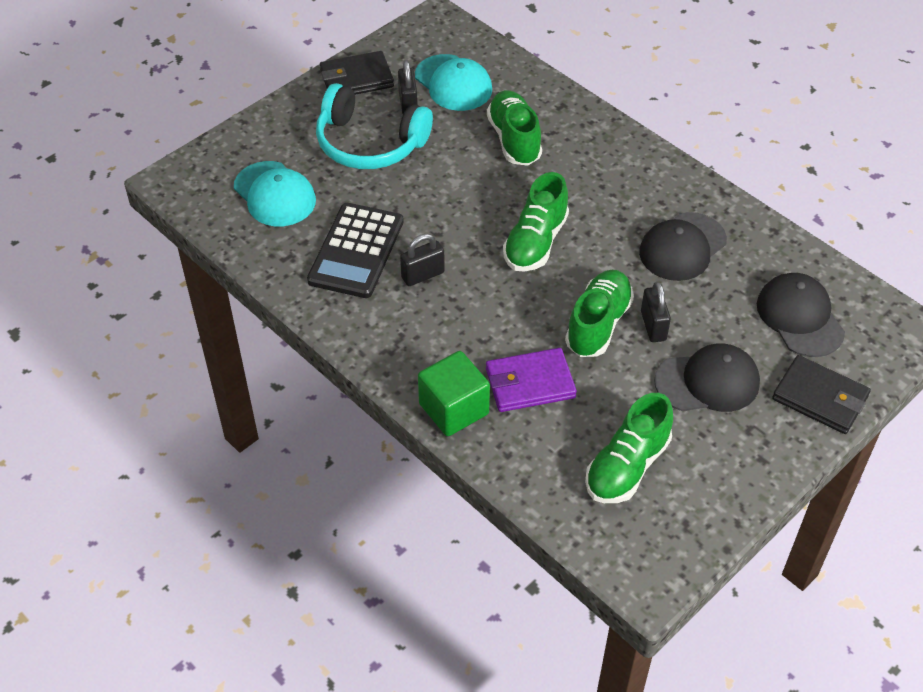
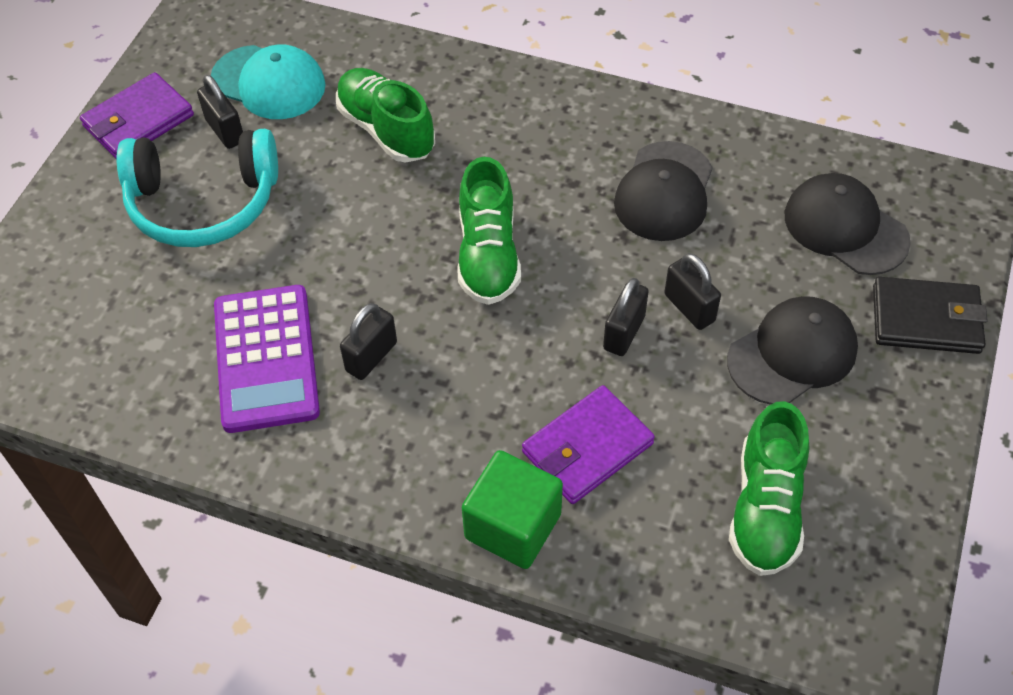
camera: 25 degrees left, 5 degrees up
turquoise cap [234,161,316,226] -> none
black calculator [307,203,404,298] -> purple calculator [214,285,320,433]
black wallet [320,51,394,95] -> purple wallet [80,72,194,158]
green shoe [565,270,634,357] -> black padlock [603,278,649,356]

